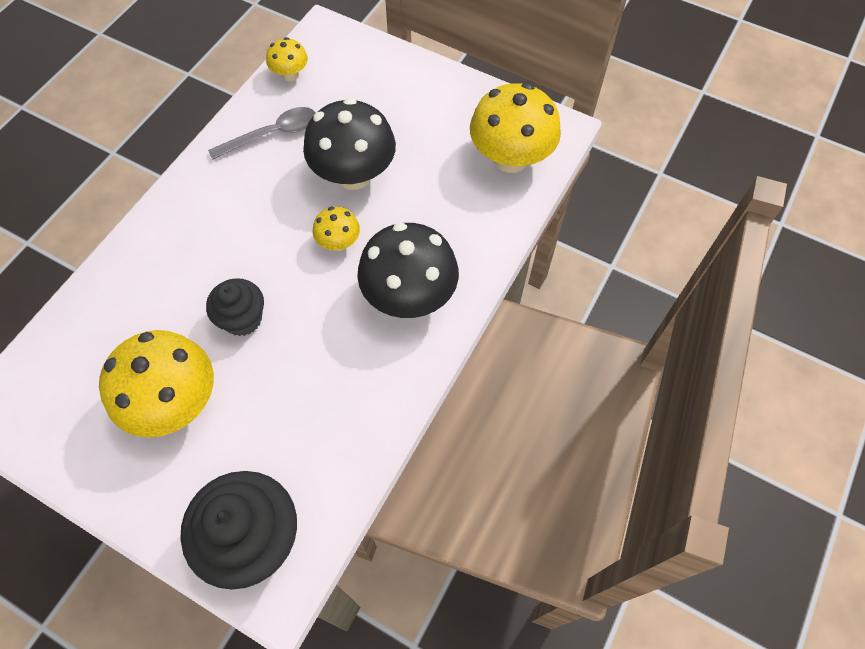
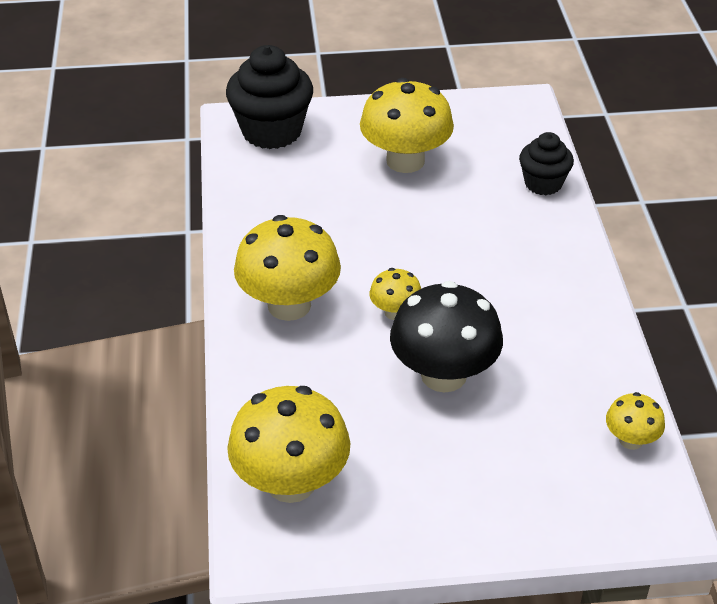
camera: 145 degrees right, 20 degrees down
black cupcake [206,278,264,336] -> black cupcake moved to [519,132,574,195]
grey spoon [208,107,316,160] -> none
black mushroom [357,222,459,318] -> yellow mushroom [234,215,341,321]

